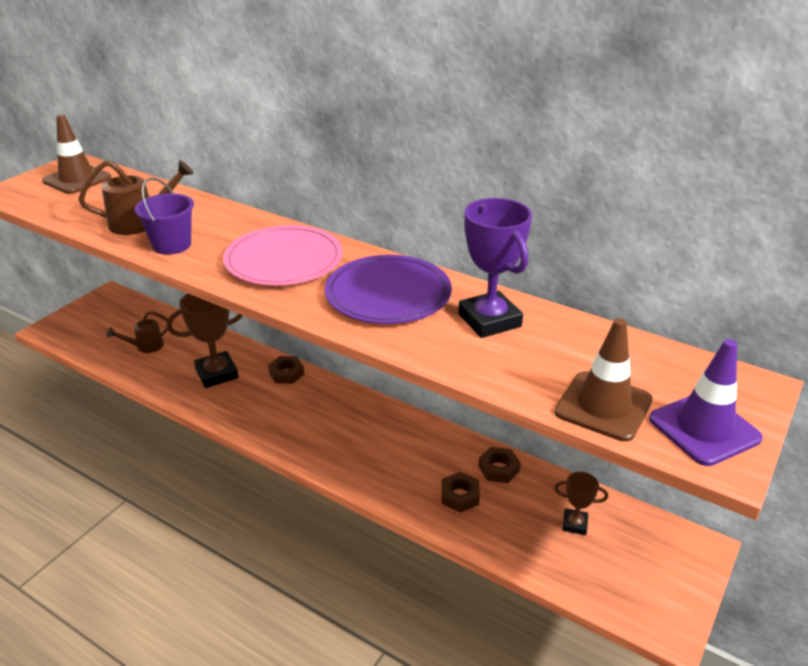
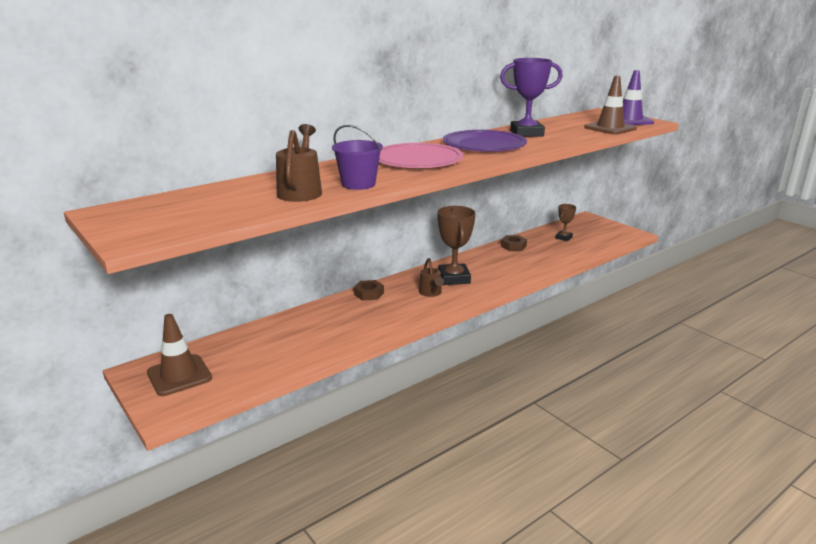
camera: 70 degrees left, 10 degrees down
brown traffic cone [42,114,111,194] -> brown traffic cone moved to [147,314,212,396]
brown watering can [107,311,168,353] -> brown watering can moved to [419,258,444,297]
brown trophy [167,293,243,388] -> brown trophy moved to [437,206,475,285]
brown nut [441,472,480,513] -> none

